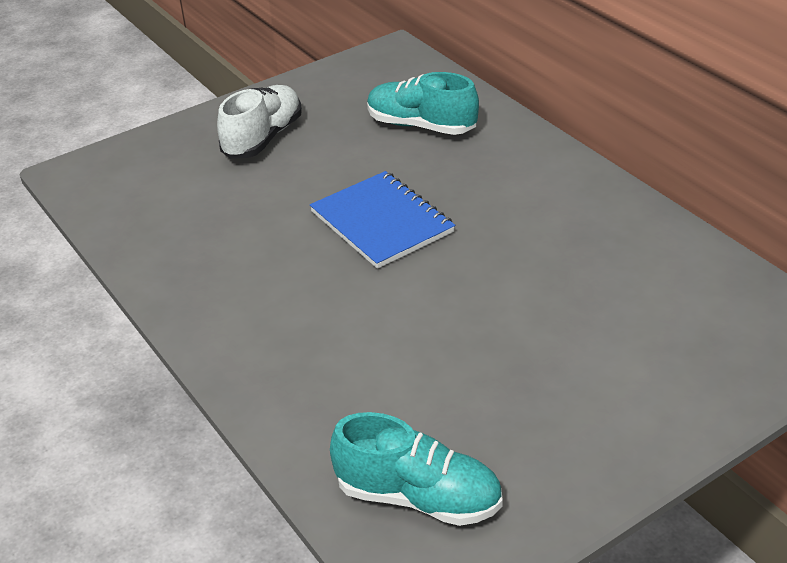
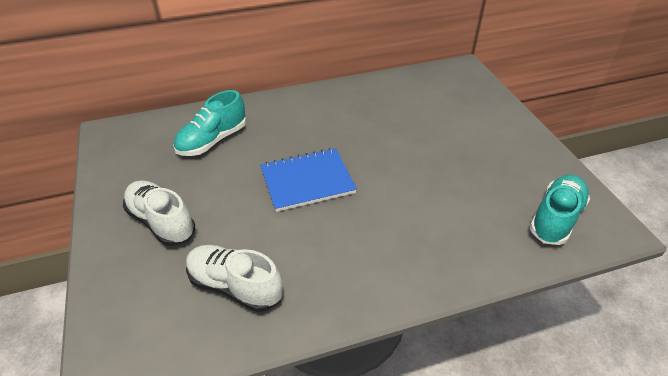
camera: 75 degrees left, 5 degrees up
none -> white shoe [186,245,283,312]

